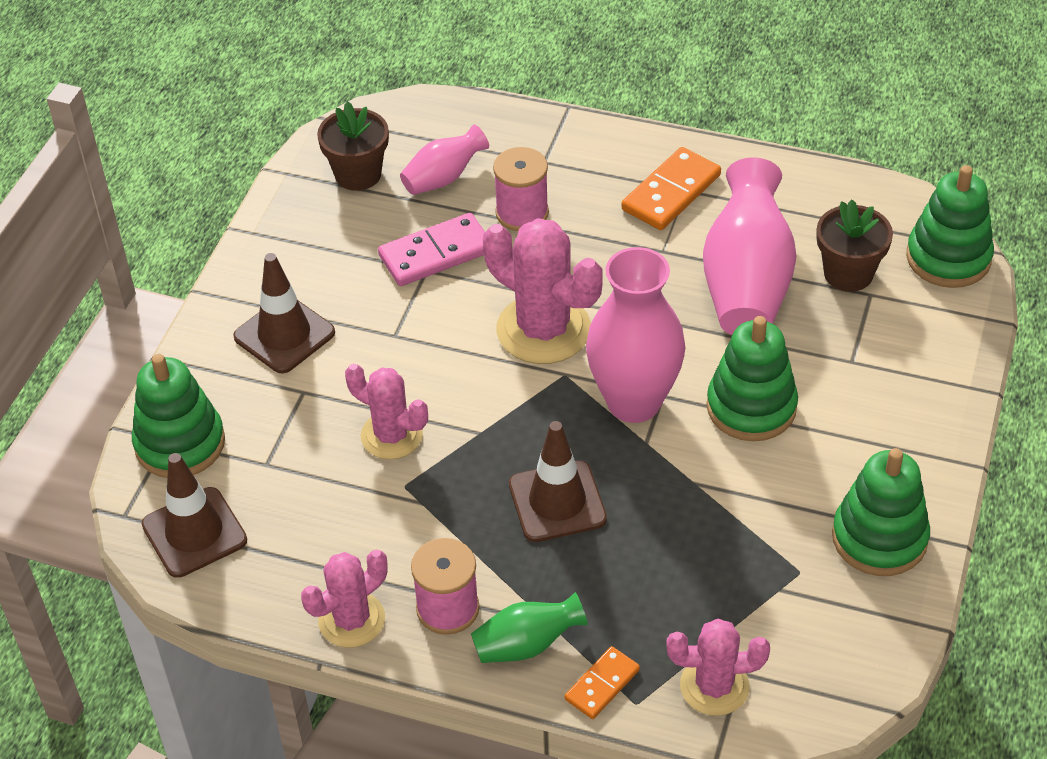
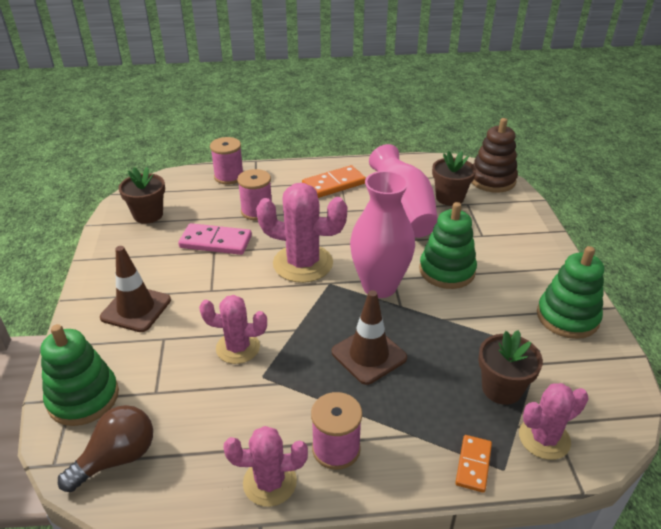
camera: 25 degrees left, 10 degrees down
brown traffic cone [142,453,247,578] -> brown light bulb [58,405,153,492]
pink cactus [301,550,388,648] -> pink cactus turned 60 degrees clockwise [224,426,308,507]
pink domino [378,213,485,286] -> pink domino turned 60 degrees clockwise [178,223,252,255]
pink vase [400,124,489,195] -> none
green vase [471,592,588,663] -> none
orange domino [622,147,721,230] -> orange domino turned 45 degrees clockwise [302,165,366,198]
green stacking toy [906,165,994,288] -> brown stacking toy [471,118,518,193]
none -> pink spool [210,137,243,184]
none -> brown flower pot [478,330,543,405]

